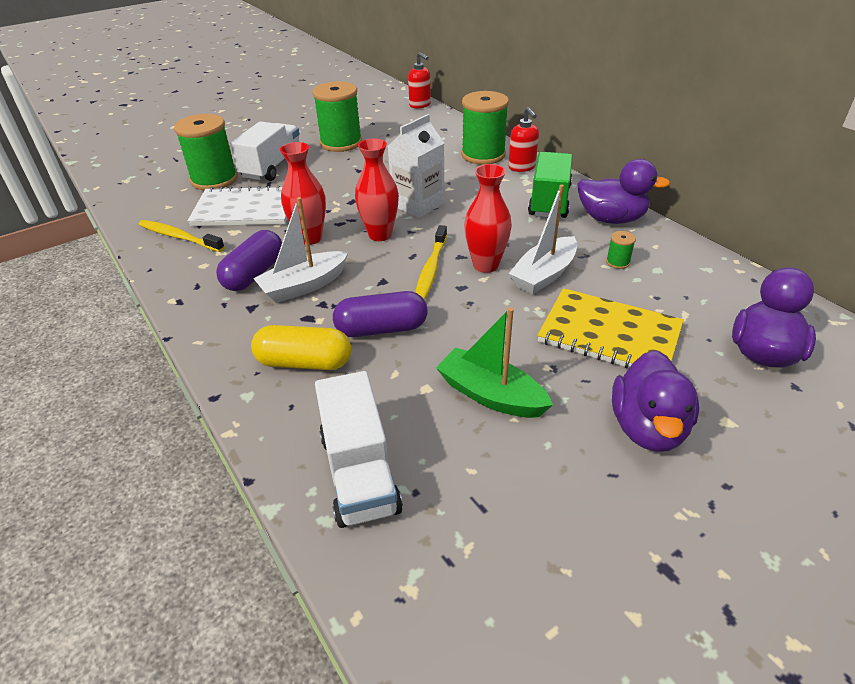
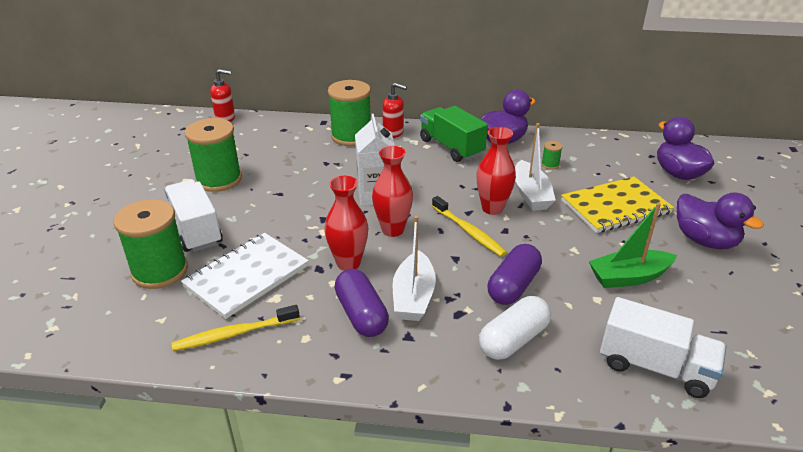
camera: 50 degrees left, 5 degrees down
yellow capsule [251,325,351,370] -> white capsule [479,296,551,360]

